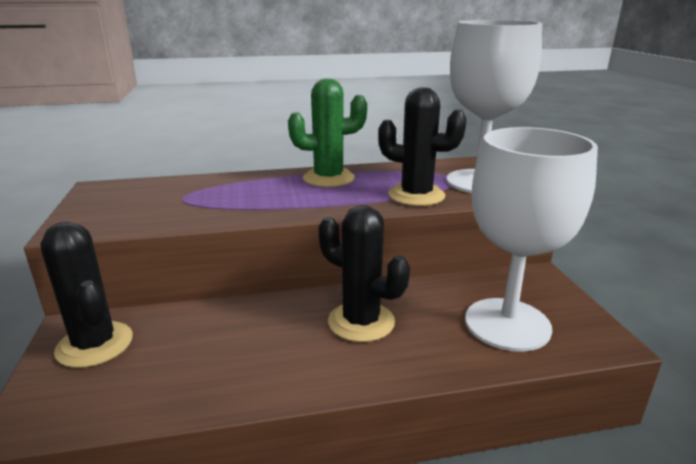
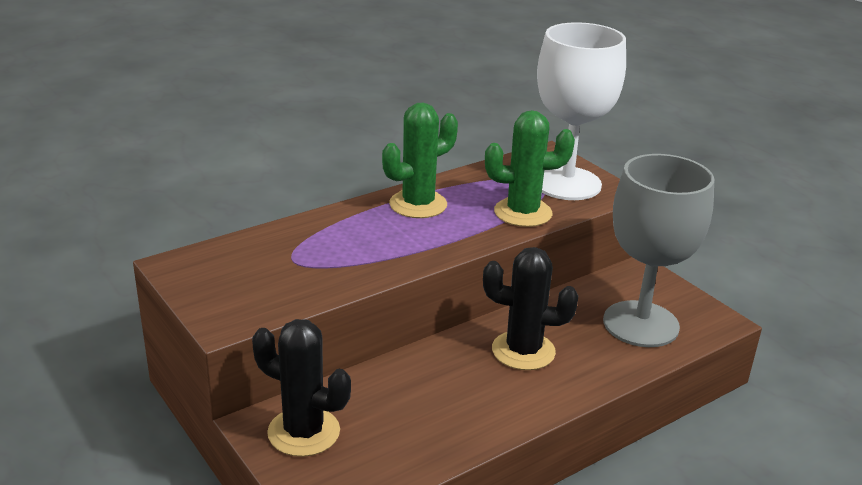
camera: 25 degrees left, 5 degrees up
black cactus [378,87,467,206] -> green cactus [485,110,575,227]
white goblet [465,127,598,352] -> grey goblet [603,154,715,347]

